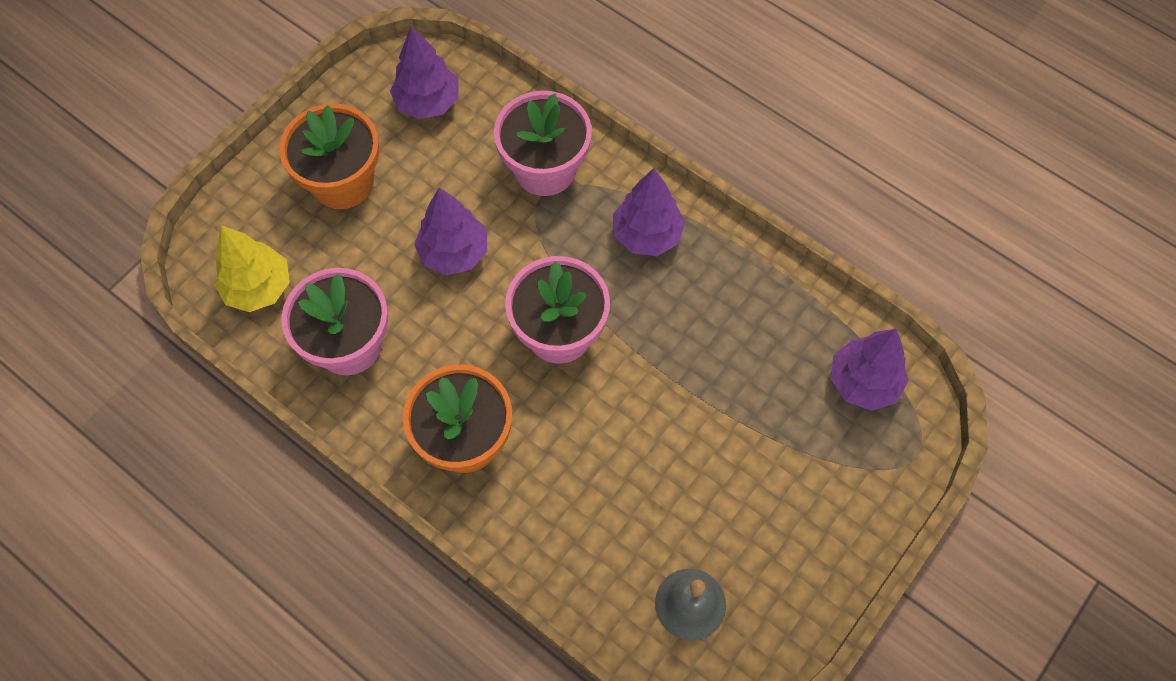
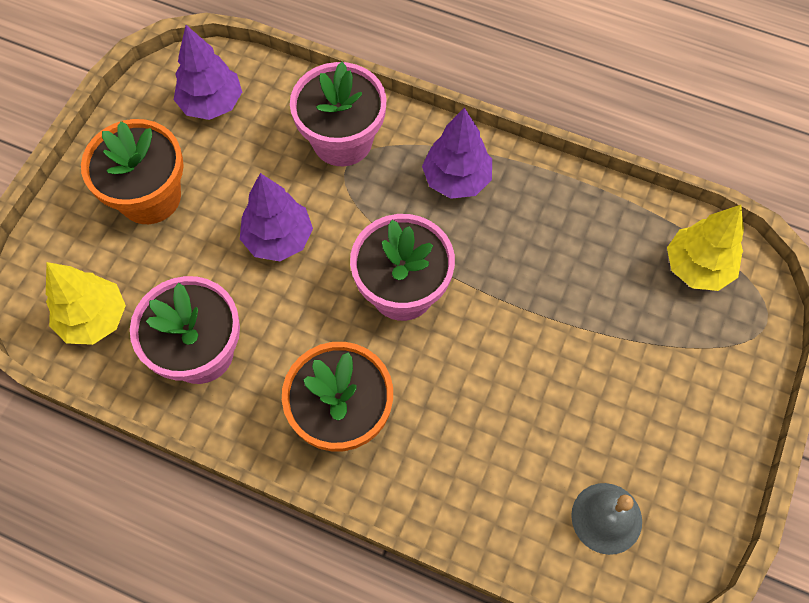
camera: 15 degrees left, 0 degrees up
purple tree [831,329,908,411] -> yellow tree [667,205,744,291]

